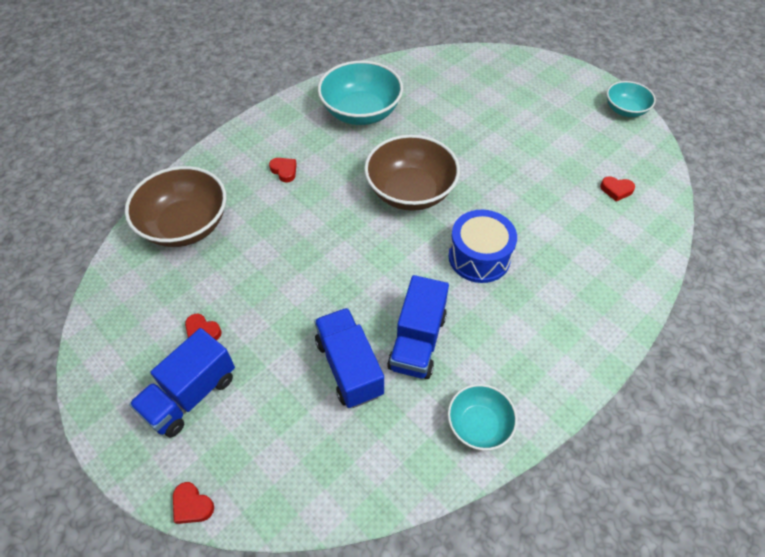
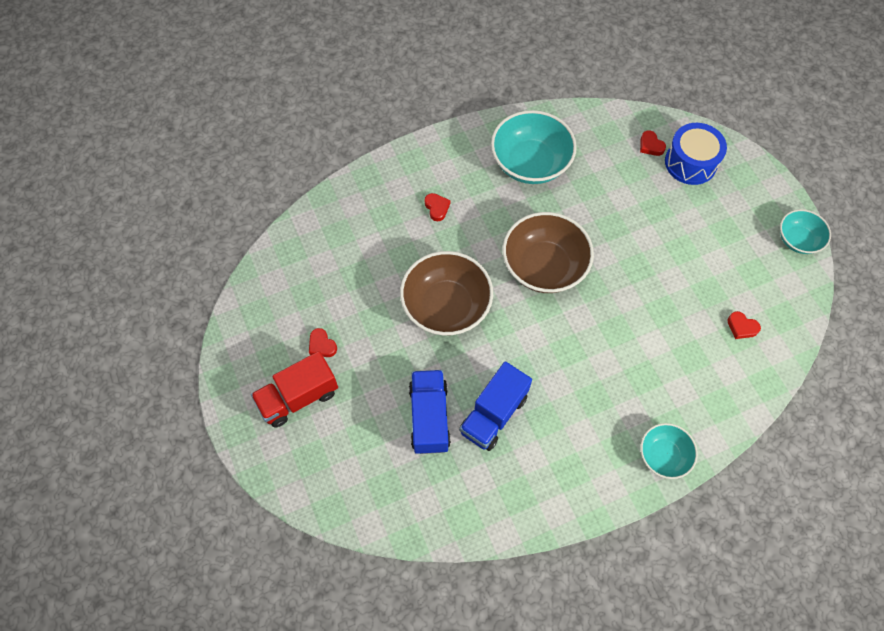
camera: 20 degrees right, 10 degrees up
brown bowl [125,166,226,247] -> brown bowl moved to [400,251,493,336]
blue truck [129,328,235,437] -> red truck [251,351,338,428]
red heart [173,482,214,524] -> red heart moved to [640,130,666,156]
turquoise bowl [448,384,517,451] -> turquoise bowl moved to [641,423,698,479]
blue drum [449,210,517,283] -> blue drum moved to [665,123,727,185]

